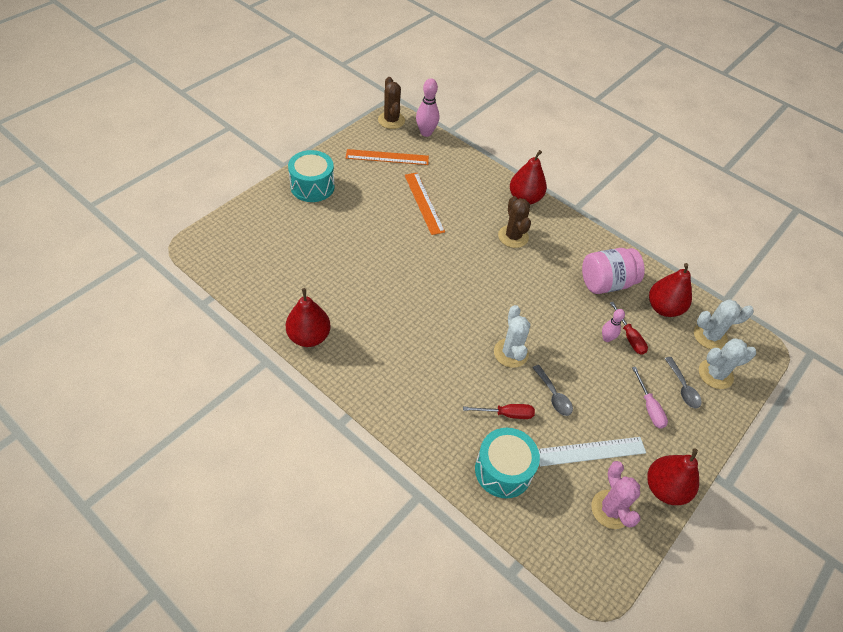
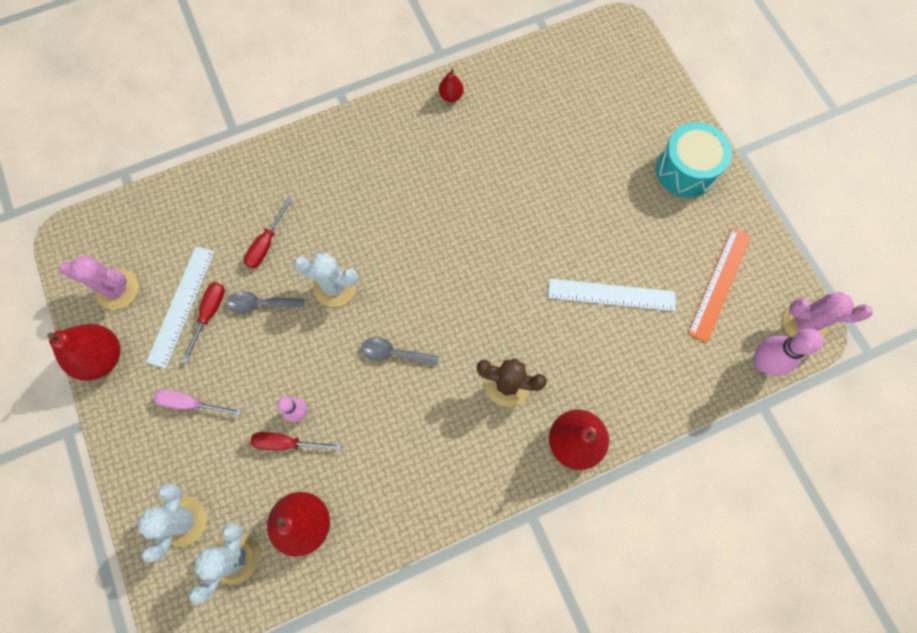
camera: 120 degrees right, 20 degrees up
red pear [286,288,331,347] -> red pear [439,69,464,102], size x0.51
brown cactus [378,77,405,129] -> pink cactus [783,292,873,338]
orange ruler [404,173,445,235] -> white ruler [548,279,676,311]
turquoise drum [475,428,540,498] -> none
pink jar [582,248,645,294] -> none
grey spoon [664,357,702,408] -> grey spoon moved to [361,337,439,366]
none -> red screwdriver [182,282,225,363]

